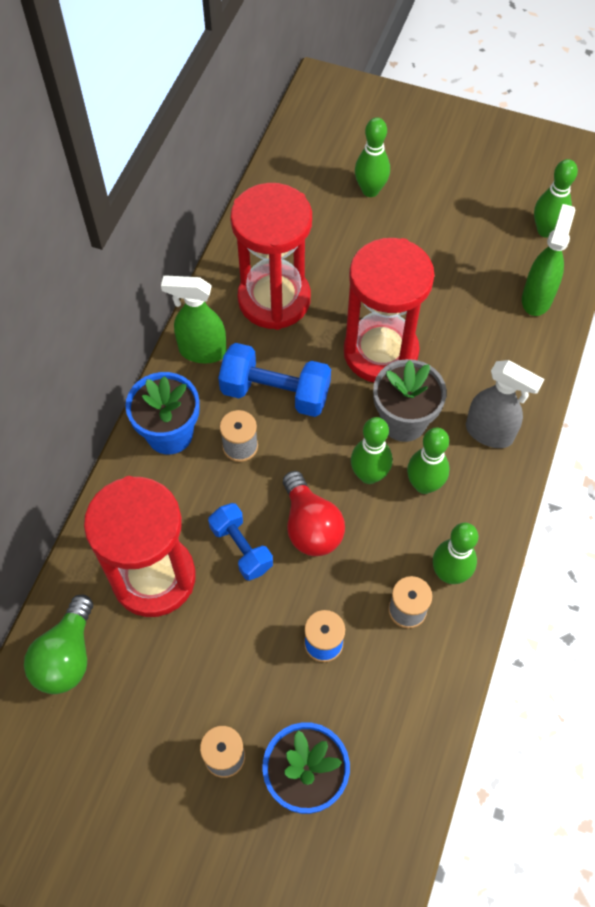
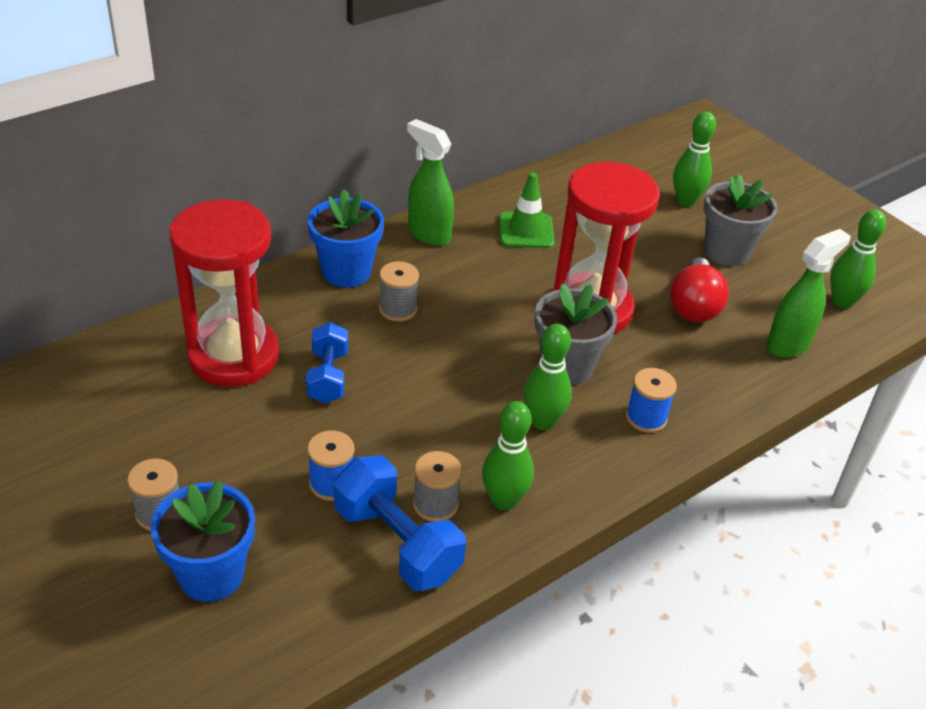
camera: 30 degrees right, 20 degrees down
green light bulb [24,595,93,694] -> none
blue dumbbell [218,343,331,417] -> blue dumbbell moved to [333,456,466,591]
red hourglass [230,183,312,330] -> green traffic cone [499,172,555,248]
red light bulb [283,471,345,556] -> red light bulb moved to [670,257,729,322]
green bowling pin [351,417,392,484] -> none
grey spray bottle [466,360,544,448] -> blue spool [626,368,677,433]
none -> grey flower pot [704,174,777,266]

